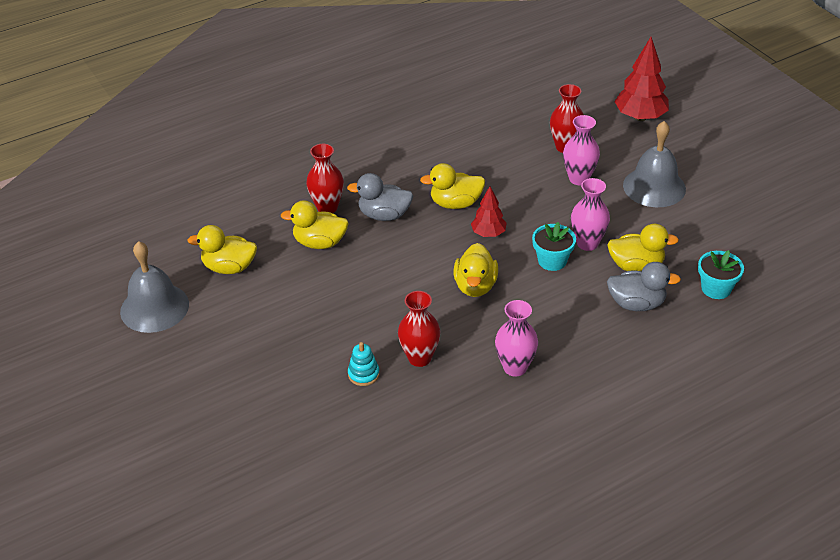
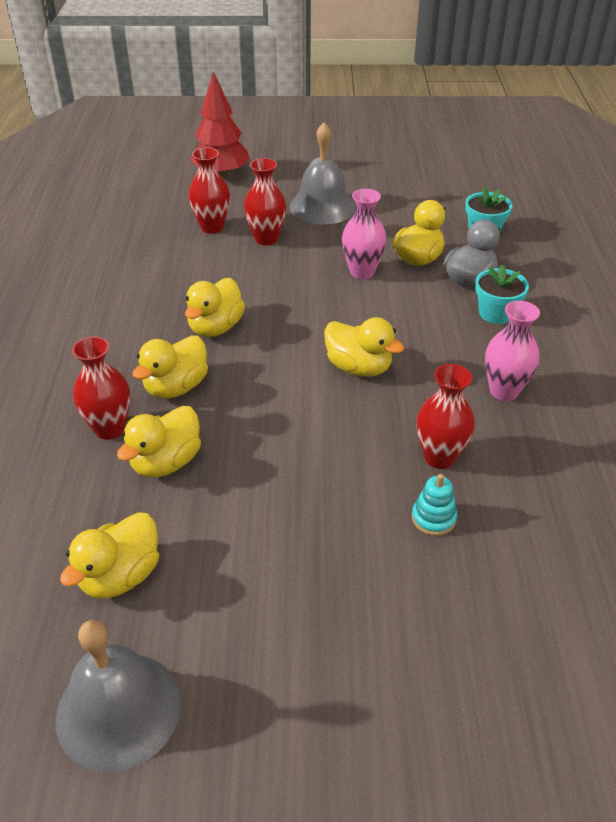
camera: 60 degrees left, 0 degrees up
grey duck [347,173,413,221] -> yellow duck [132,335,208,398]
red tree [471,186,507,237] -> none
turquoise flower pot [532,222,576,271] -> turquoise flower pot moved to [475,264,529,324]
pink vase [563,115,600,185] -> red vase [244,158,286,246]

